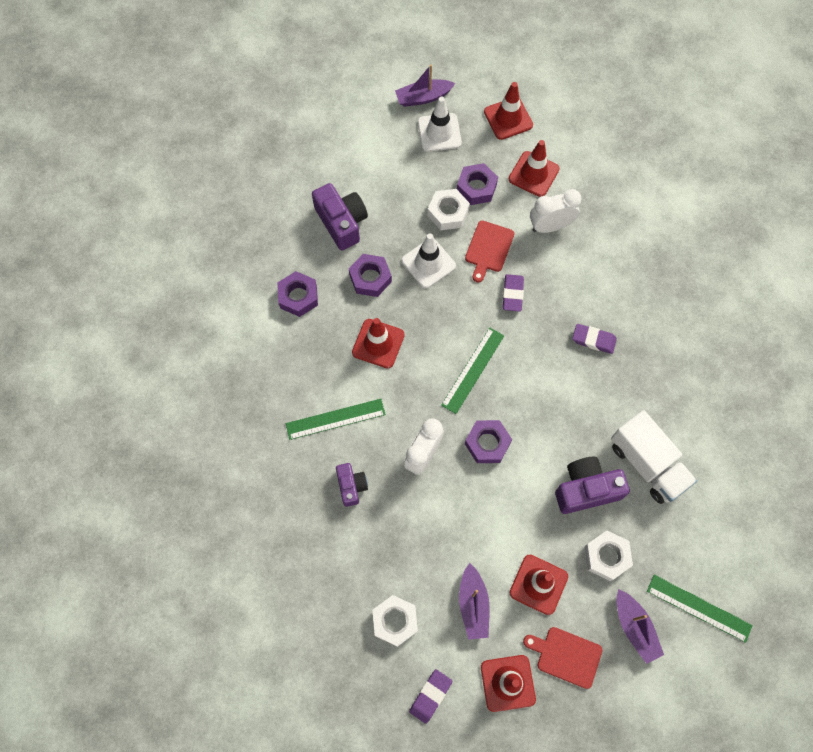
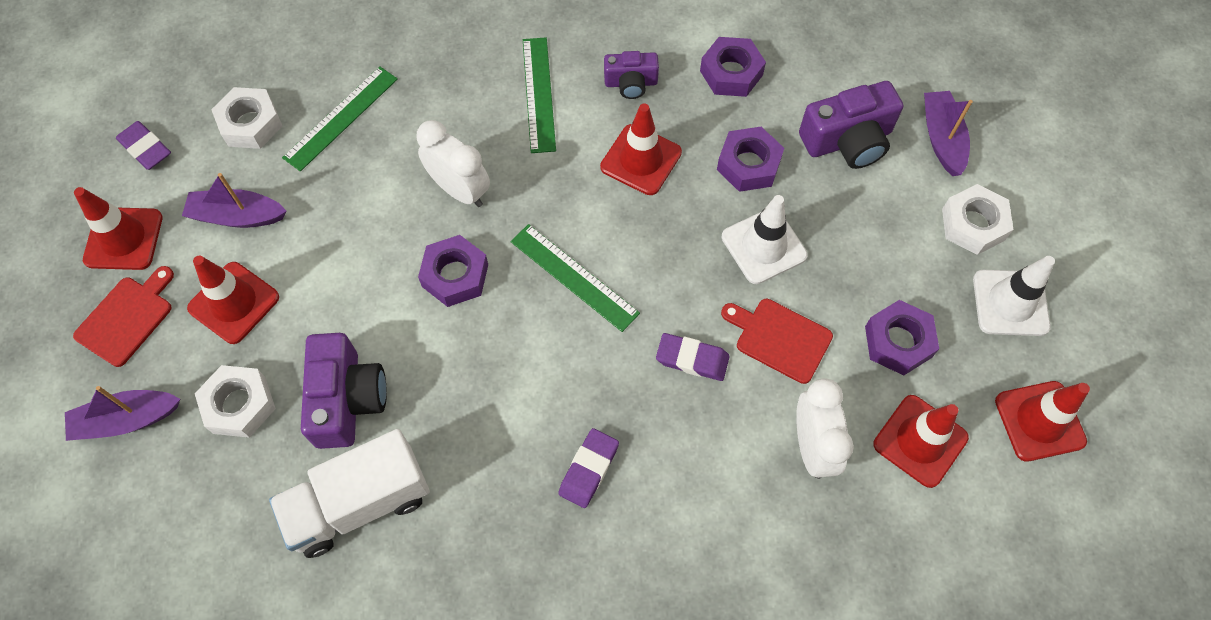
camera: 100 degrees right, 5 degrees down
purple camera [336,463,368,507] -> purple camera moved to [604,51,659,99]
purple boat [395,64,455,107] -> purple boat moved to [924,91,973,176]
white nut [427,189,470,230] -> white nut moved to [942,184,1013,255]
green ruler [647,575,753,643] -> green ruler moved to [282,66,398,172]

